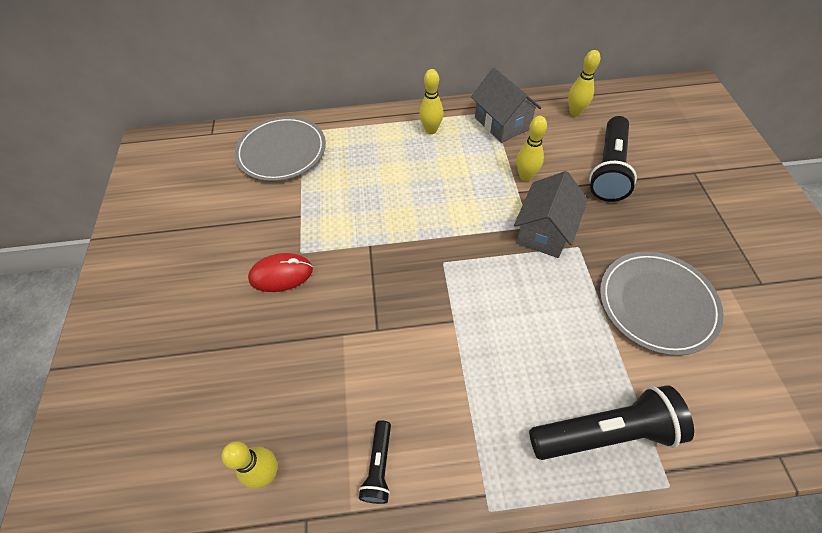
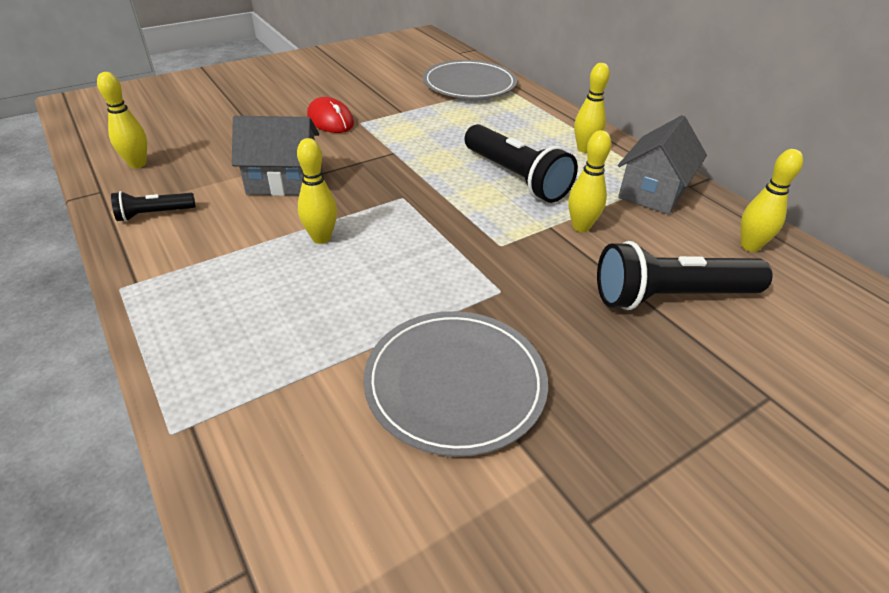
camera: 60 degrees right, 15 degrees down
grey house [514,171,588,258] -> grey house moved to [232,116,319,196]
black flashlight [529,385,694,460] -> black flashlight moved to [464,124,578,203]
none -> yellow bowling pin [297,138,337,244]

